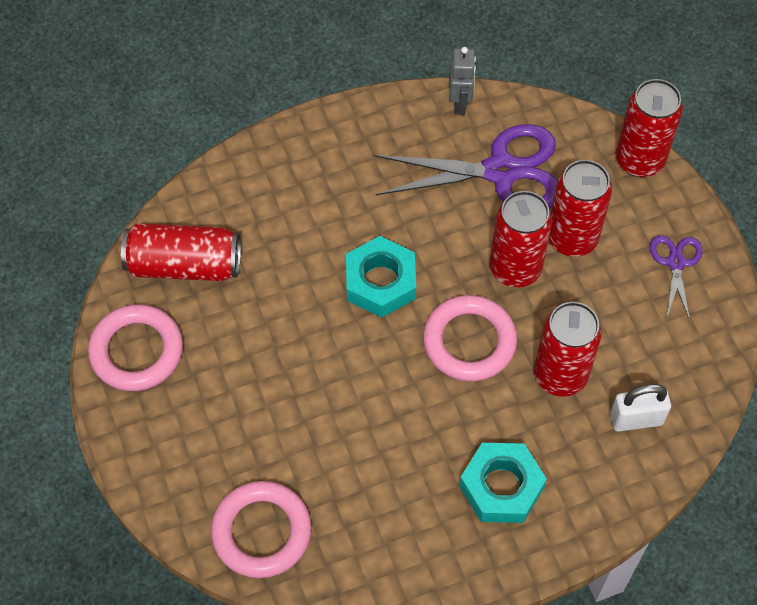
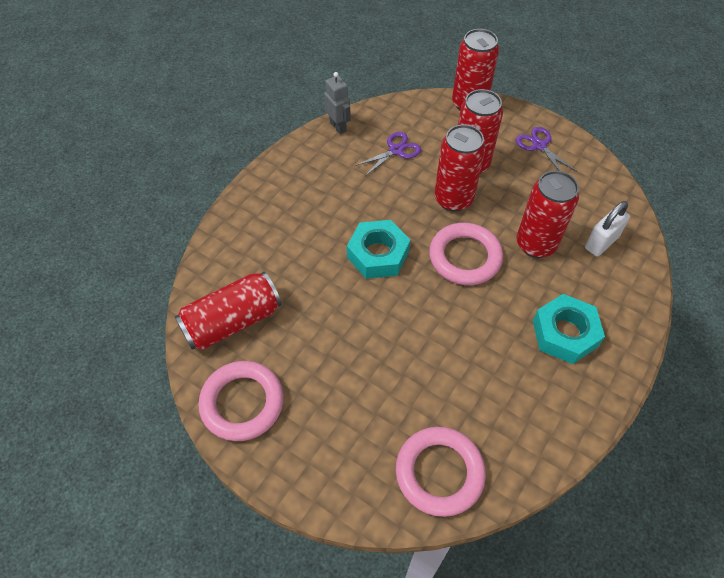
camera: 35 degrees left, 5 degrees down
purple scissors [373,124,557,209] -> purple scissors [354,132,421,176], size x0.50

